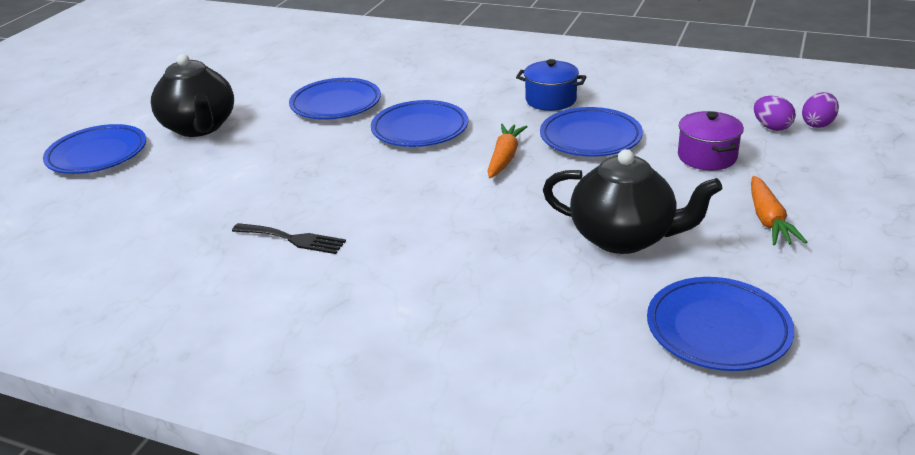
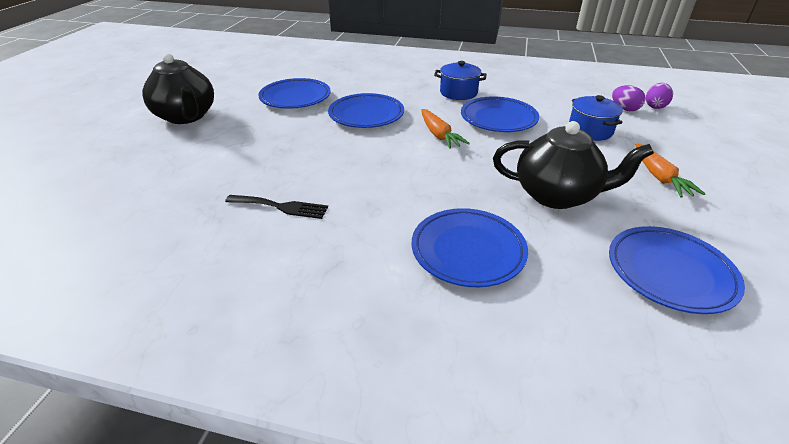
camera: 10 degrees left, 5 degrees up
blue plate [43,124,146,174] -> blue plate moved to [412,208,528,287]
orange carrot [487,124,528,178] -> orange carrot turned 150 degrees clockwise [421,109,470,149]
purple pot [678,111,744,170] -> blue pot [569,95,623,141]

